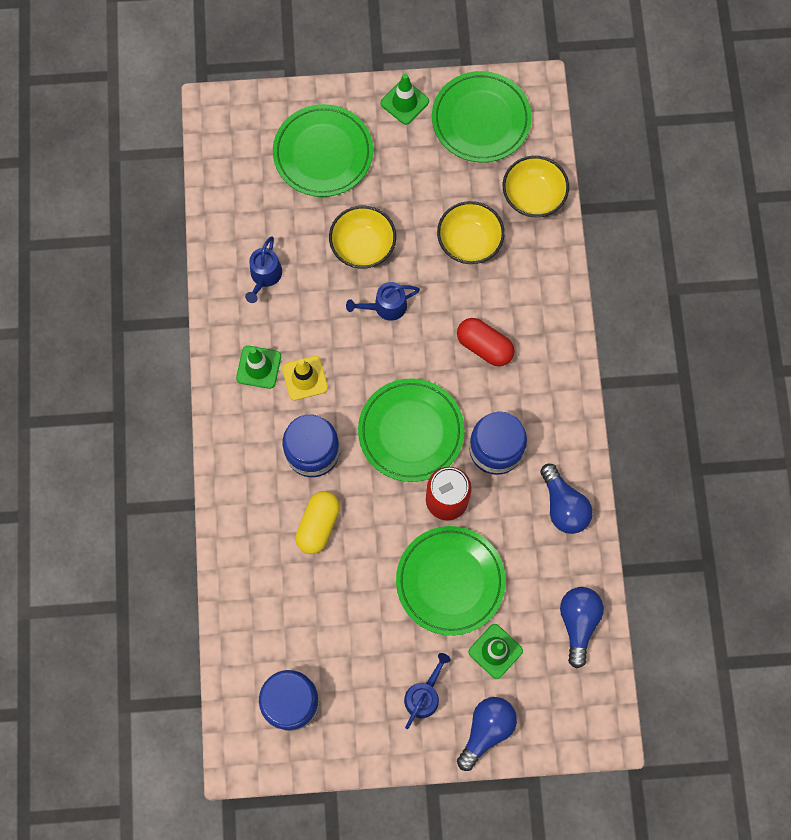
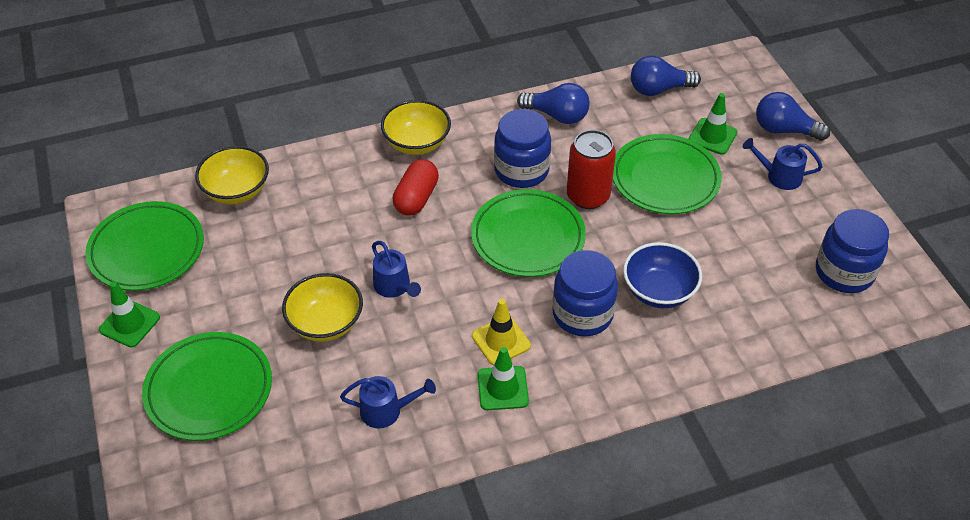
camera: 105 degrees left, 25 degrees down
yellow capsule [295,491,340,554] -> blue bowl [623,242,702,308]
yellow bowl [437,201,505,264] -> yellow bowl moved to [381,100,451,155]
blue light bulb [540,464,593,534] -> blue light bulb turned 60 degrees clockwise [517,83,590,124]

